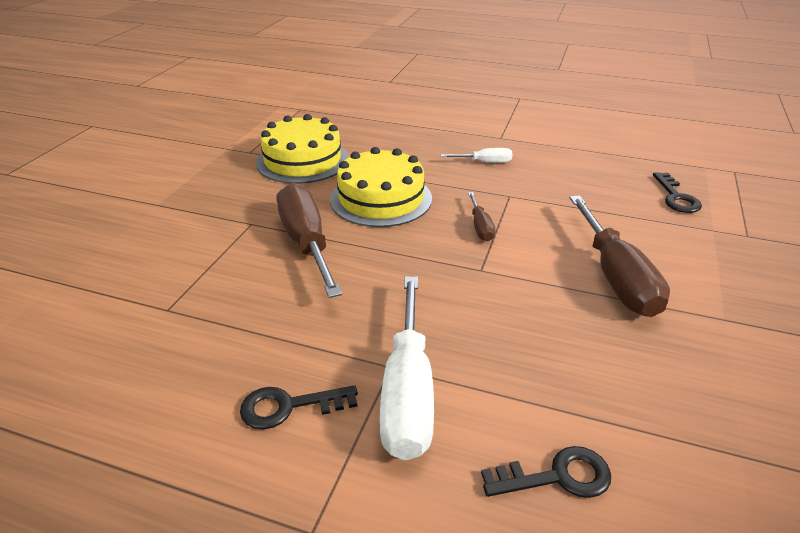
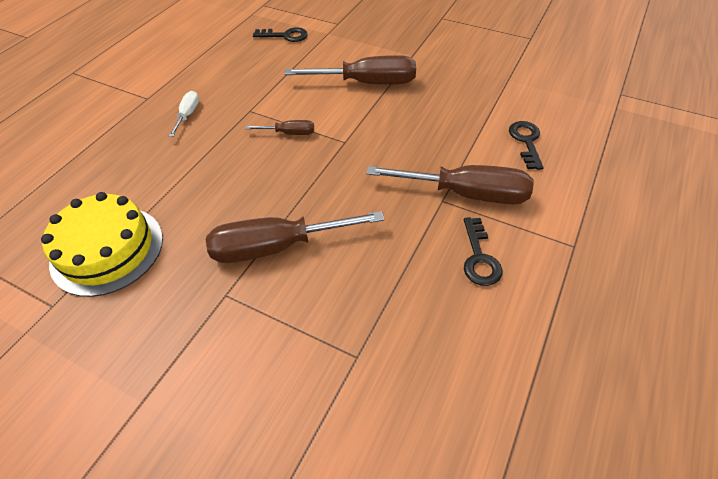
camera: 80 degrees left, 15 degrees up
yellow cake [330,147,432,227] -> none
white screwdriver [379,276,434,460] -> brown screwdriver [366,165,534,204]

